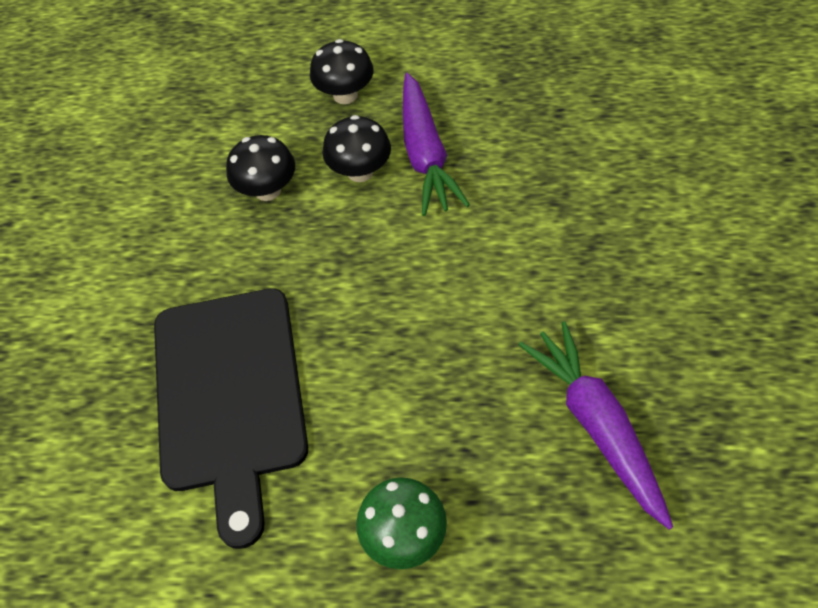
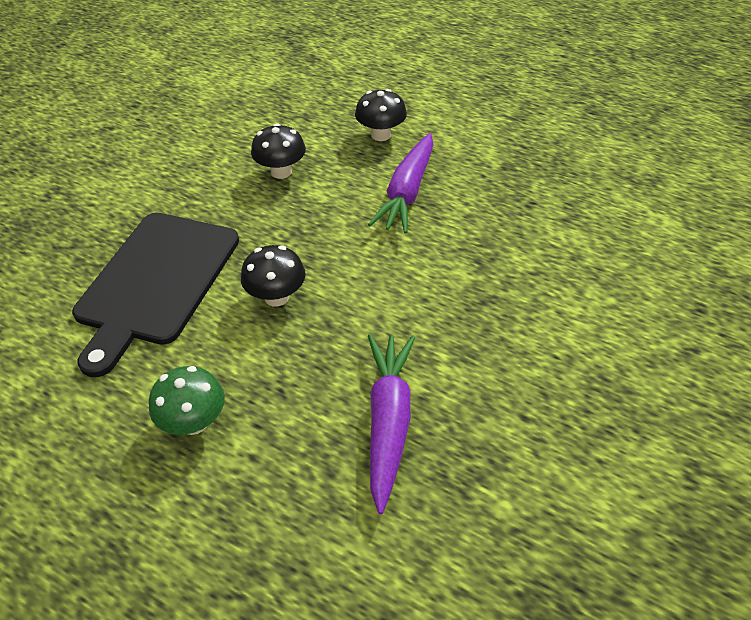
camera: 25 degrees right, 10 degrees down
black mushroom [322,115,391,182] -> black mushroom moved to [241,245,306,307]

